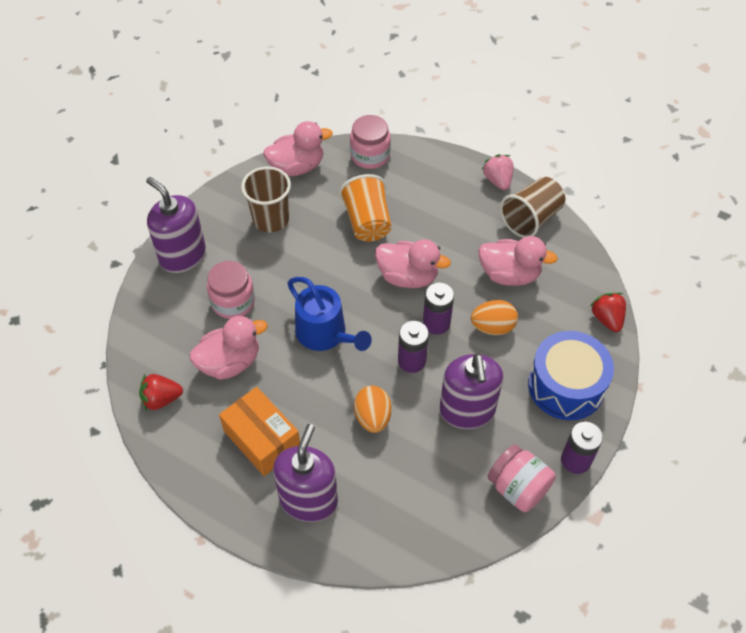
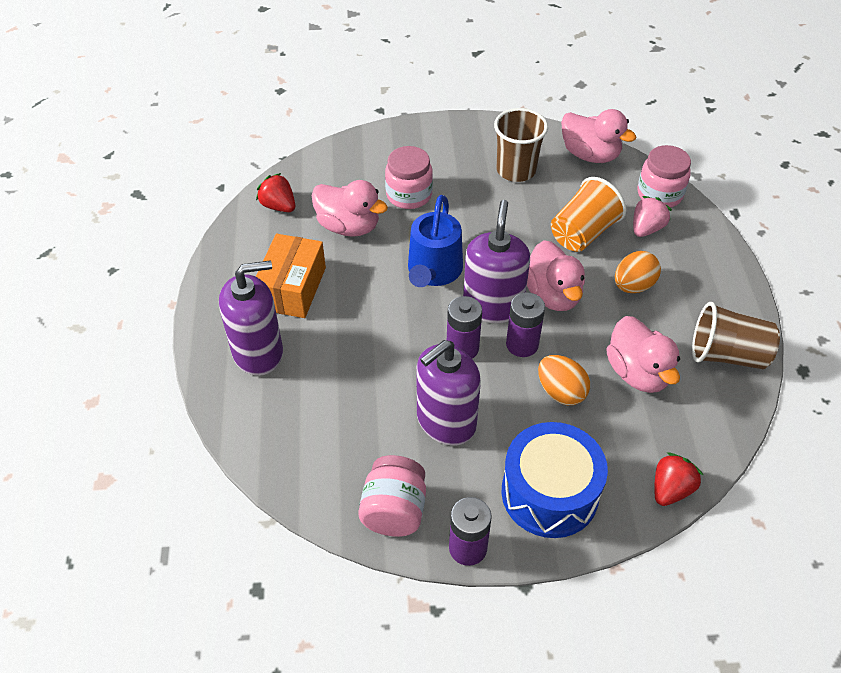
camera: 55 degrees right, 5 degrees down
purple soap dispenser [146,177,206,273] -> purple soap dispenser moved to [463,200,530,323]
orange egg [354,386,391,433] -> orange egg moved to [615,251,661,293]
pink strawberry [482,154,513,190] -> pink strawberry moved to [633,196,672,237]

